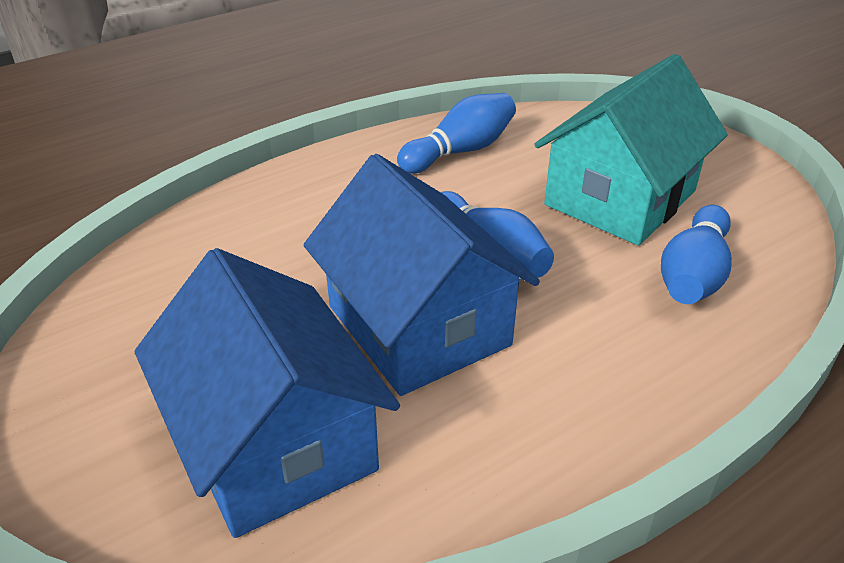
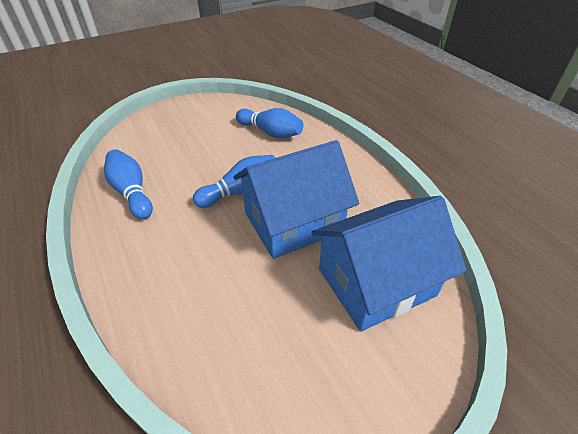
camera: 85 degrees left, 5 degrees up
turquoise house [534,54,728,246] -> none

